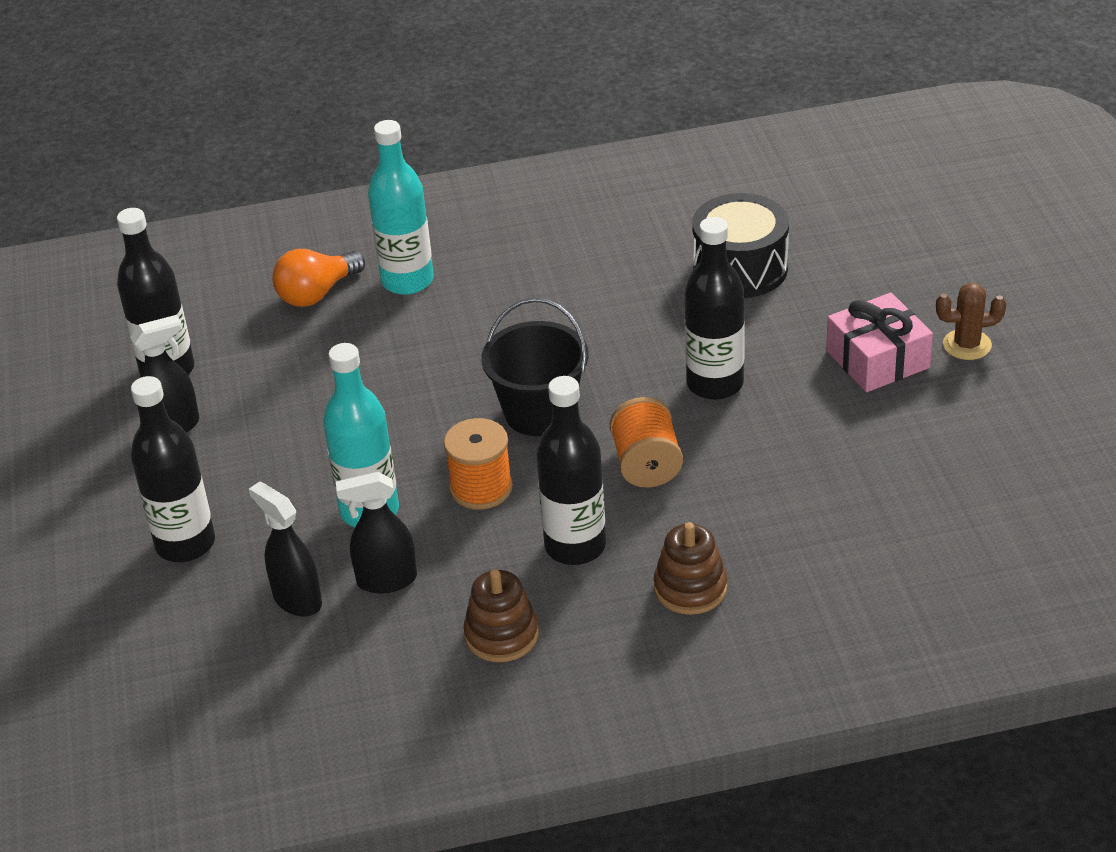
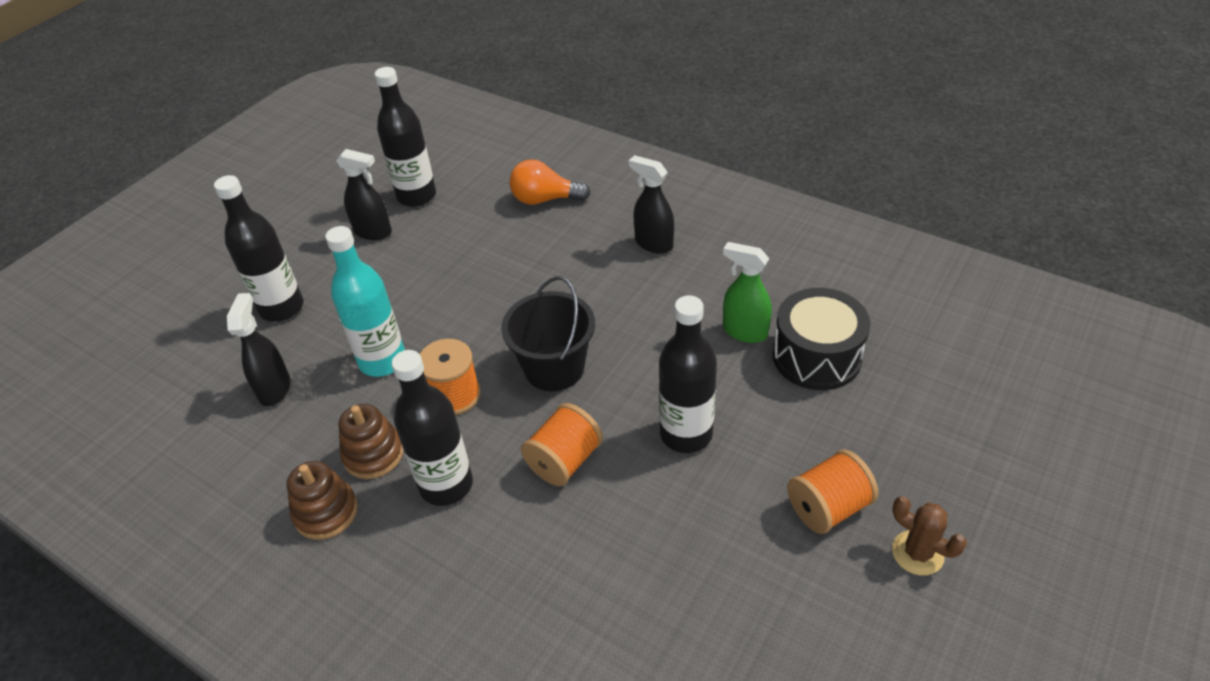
camera: 45 degrees right, 5 degrees up
black spray bottle [336,472,417,593] -> black spray bottle moved to [629,155,674,254]
turquoise bottle [368,120,434,295] -> none
brown stacking toy [654,522,727,615] -> brown stacking toy moved to [339,404,403,479]
pink gift [826,293,933,392] -> orange spool [787,449,878,534]
none -> green spray bottle [723,242,772,343]

